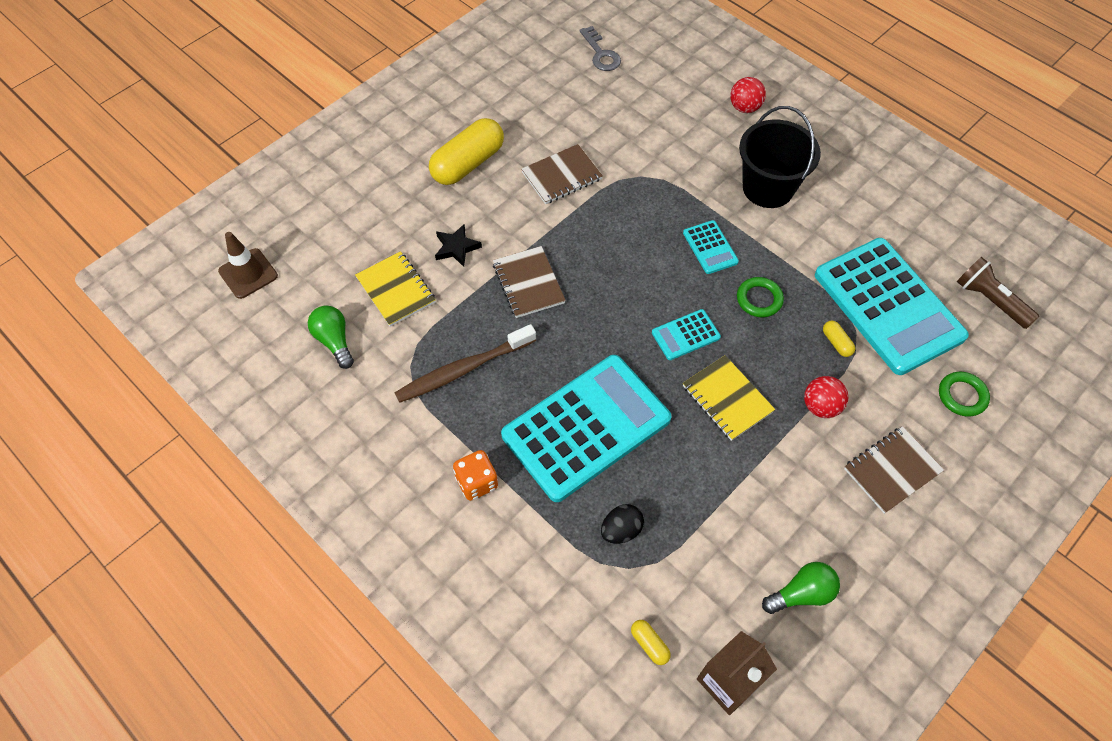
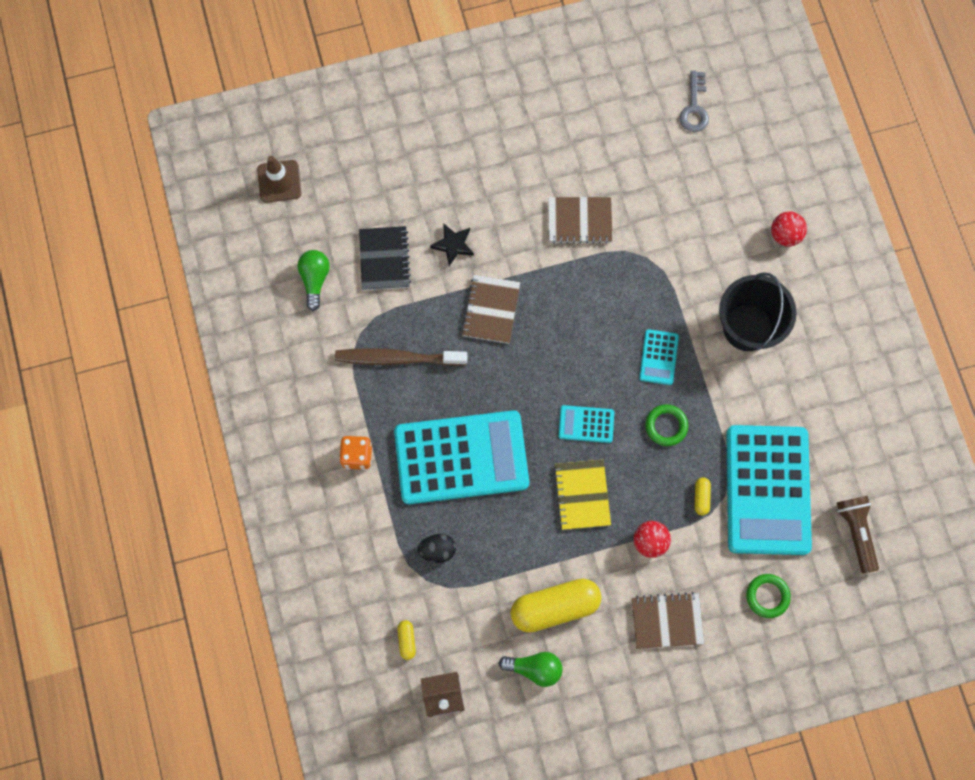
camera: 30 degrees right, 15 degrees up
yellow notebook [355,251,436,327] -> black notebook [359,226,411,290]
yellow capsule [429,118,504,185] -> yellow capsule moved to [511,579,602,633]

